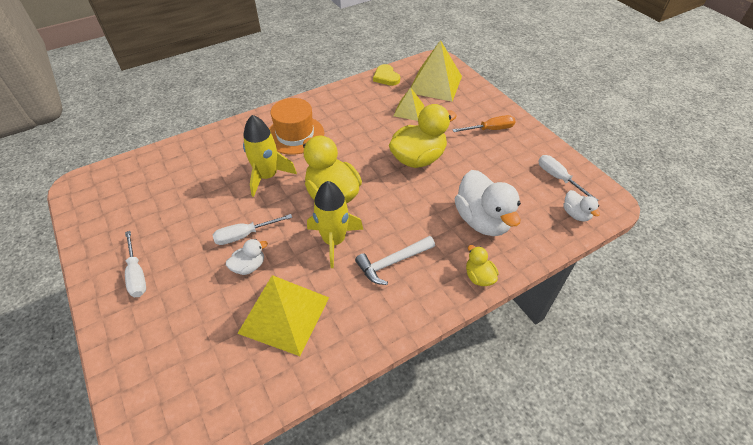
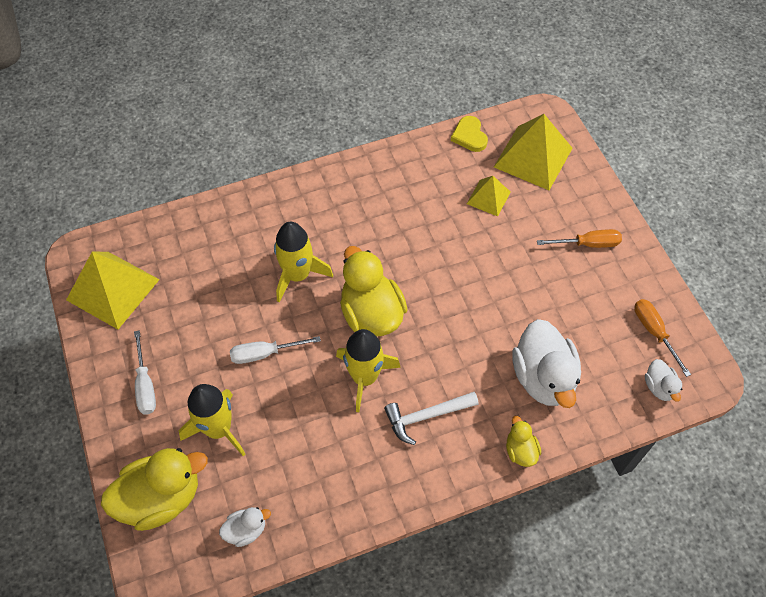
camera: 10 degrees right, 10 degrees up
white duck [226,239,268,275] -> white duck moved to [219,507,271,547]
yellow pyramid [237,275,329,356] -> yellow pyramid moved to [66,252,160,329]
orange hat [269,98,324,155] -> none
yellow duck [389,104,457,168] -> yellow duck moved to [101,448,208,531]
white screwdriver [538,155,598,201] -> orange screwdriver [634,299,691,377]
none -> yellow rocket [179,384,245,456]

